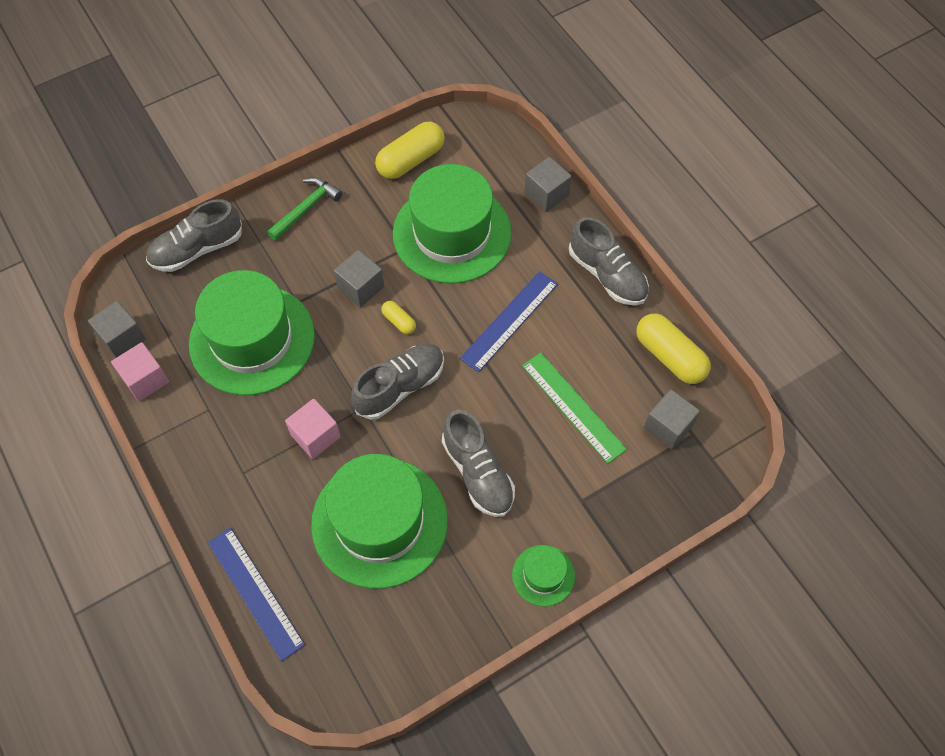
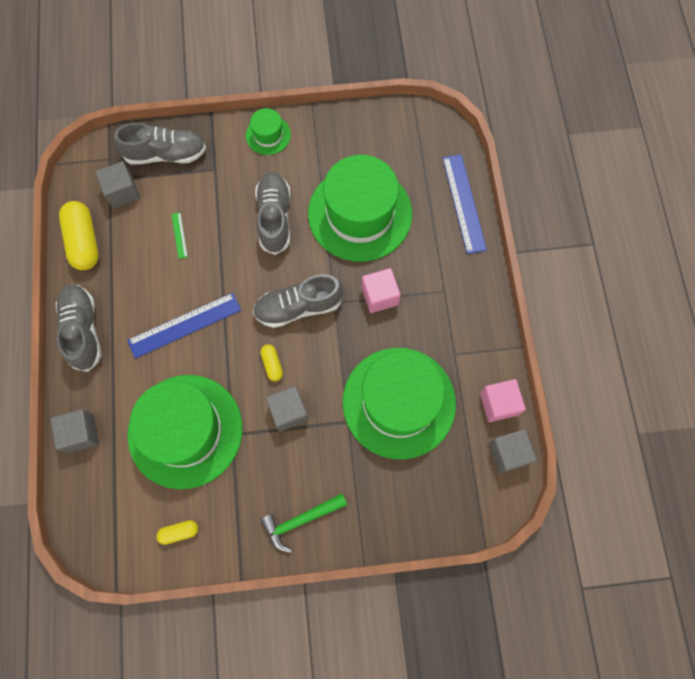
camera: 155 degrees left, 10 degrees up
grey shoe [146,199,242,272] -> grey shoe moved to [114,123,206,165]
yellow capsule [375,122,445,179] -> yellow capsule [156,520,198,545], size x0.50
green ruler [522,353,627,464] -> green ruler [172,212,188,259], size x0.45

